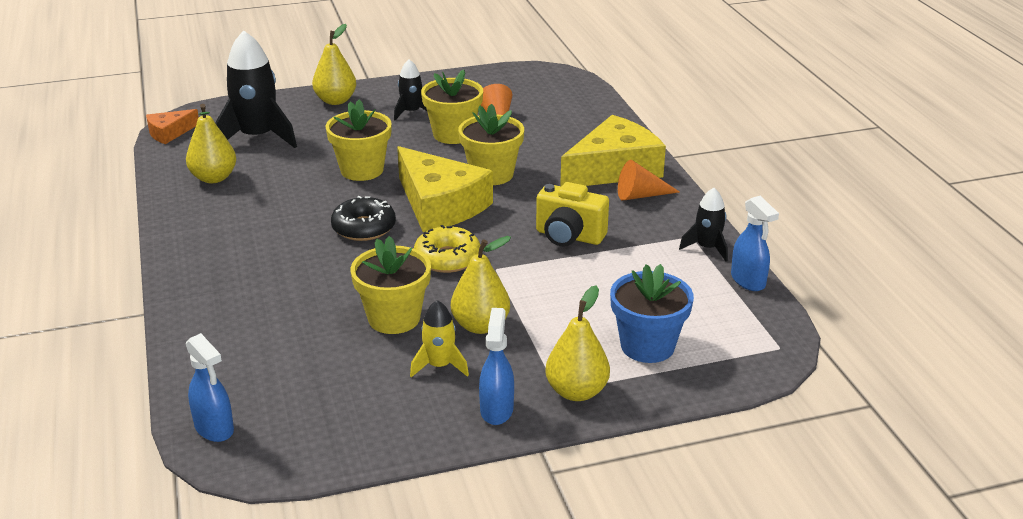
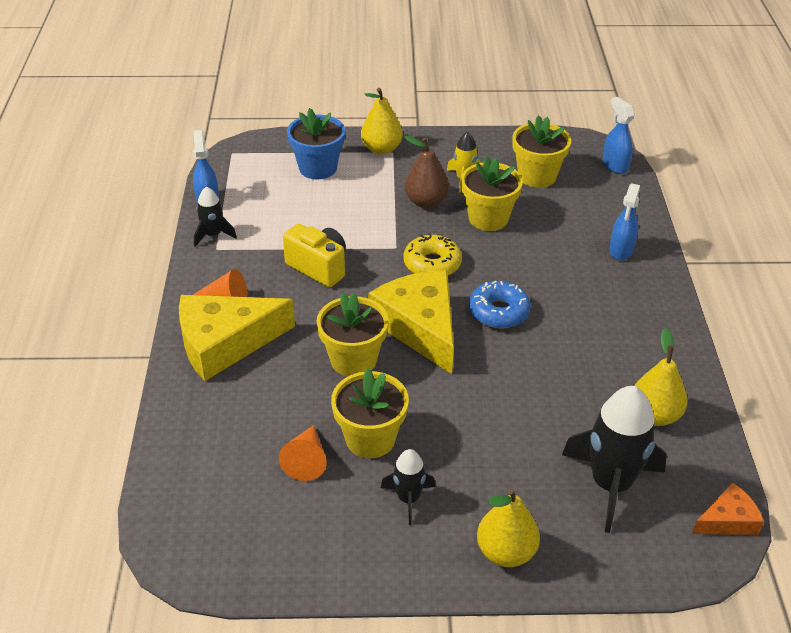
camera: 165 degrees left, 10 degrees up
yellow flower pot [326,99,392,181] -> yellow flower pot moved to [513,115,571,188]
black donut [331,196,396,241] -> blue donut [469,281,531,328]
yellow pear [451,236,511,334] -> brown pear [405,136,449,208]
blue spray bottle [479,308,514,425] -> blue spray bottle moved to [609,183,640,261]

